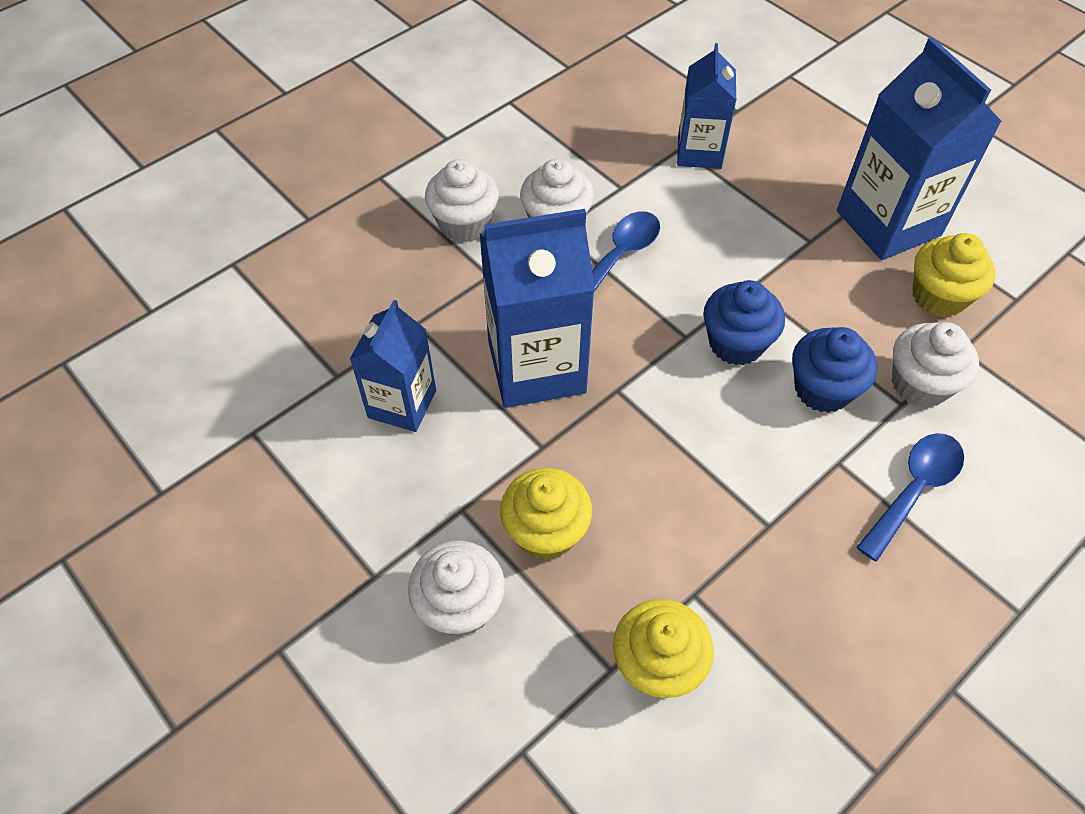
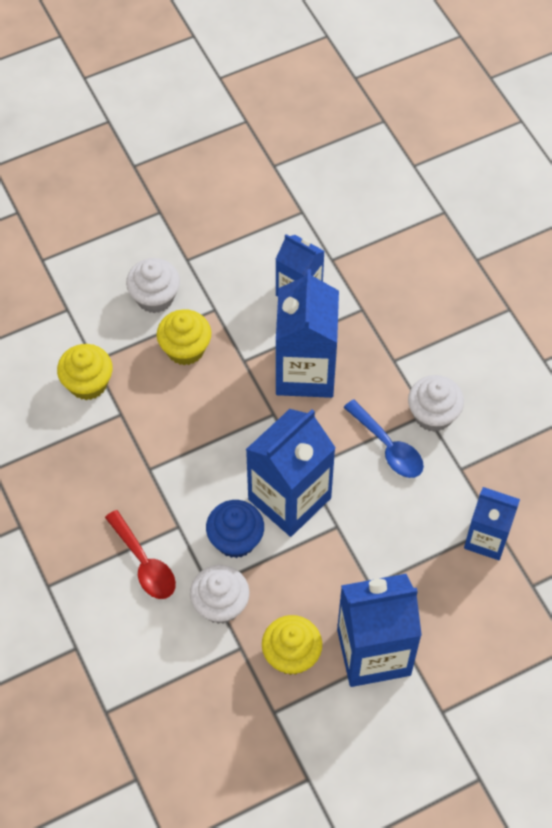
camera: 105 degrees right, 5 degrees up
white cupcake [425,159,499,242] -> none
blue cupcake [703,280,785,365] -> blue carton [246,409,336,537]
blue spoon [856,433,964,562] -> red spoon [105,510,176,599]

